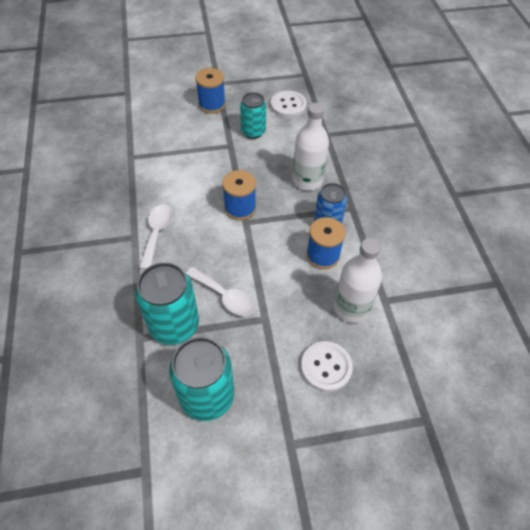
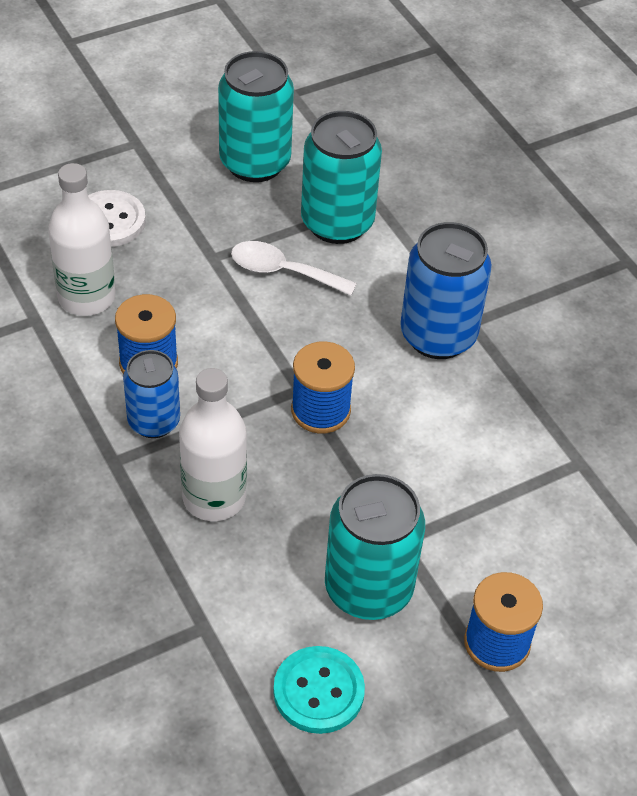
camera: 160 degrees right, 5 degrees down
white spoon [139,204,173,269] -> blue can [400,222,492,359]
turquoise can [240,92,266,139] -> turquoise can [325,474,425,620], size x1.58
white button [271,90,307,118] -> turquoise button [273,646,365,734]

